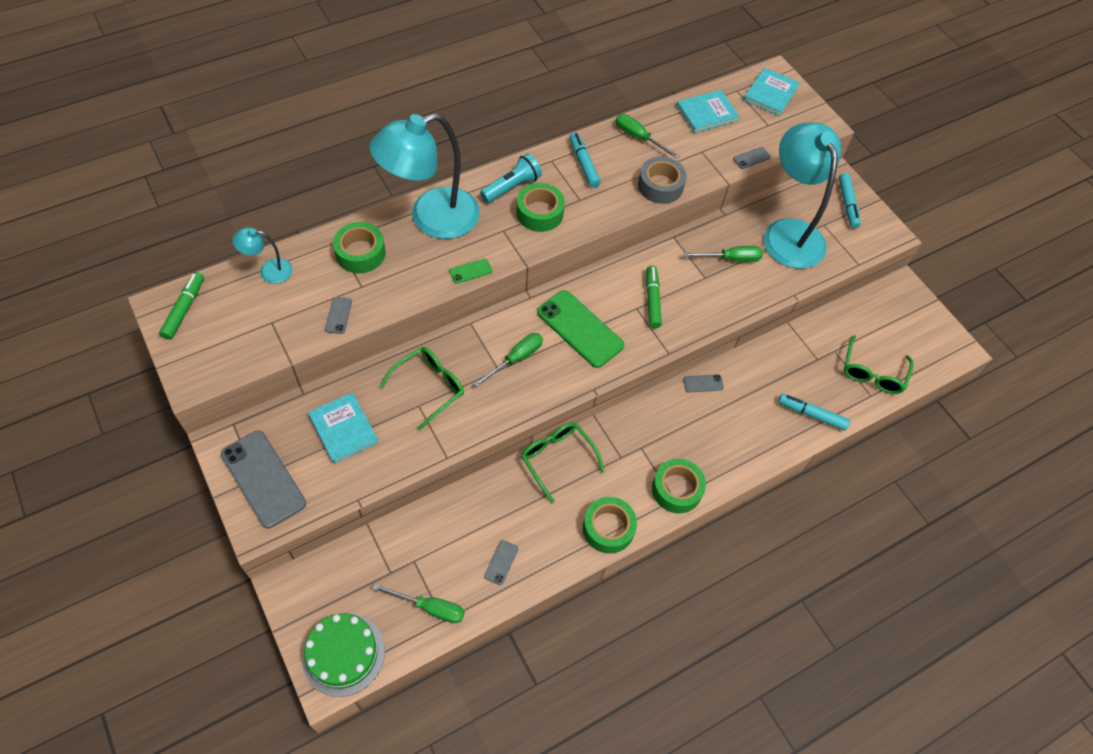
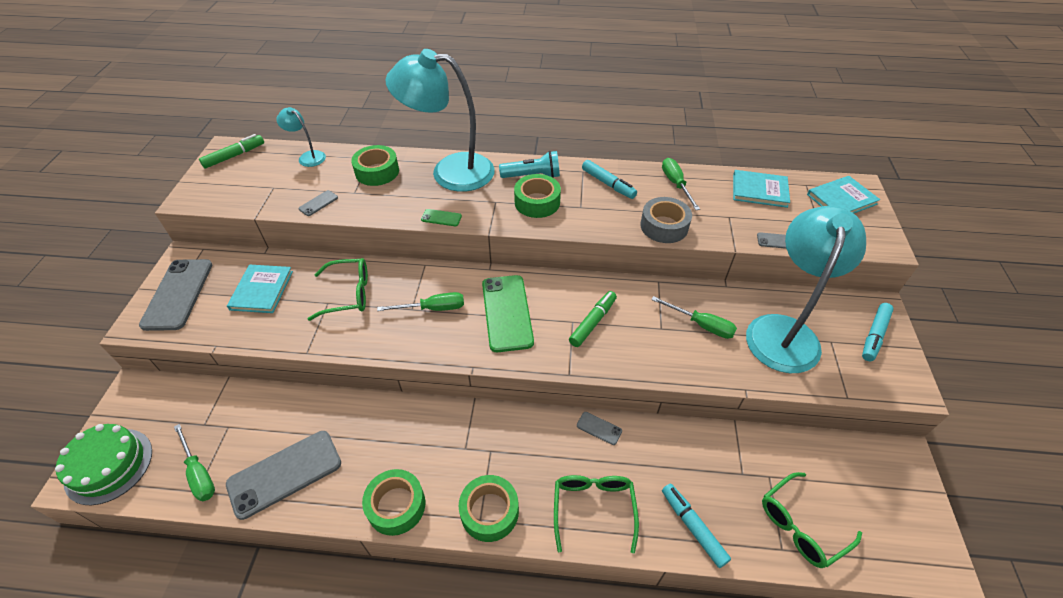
camera: 40 degrees right, 10 degrees down
grey phone [484,540,518,585] -> grey phone [226,431,341,520], size x2.29
green glasses [521,422,605,503] -> green glasses moved to [554,475,639,553]
turquoise marker [569,132,601,188] -> turquoise marker turned 120 degrees clockwise [582,160,637,199]

